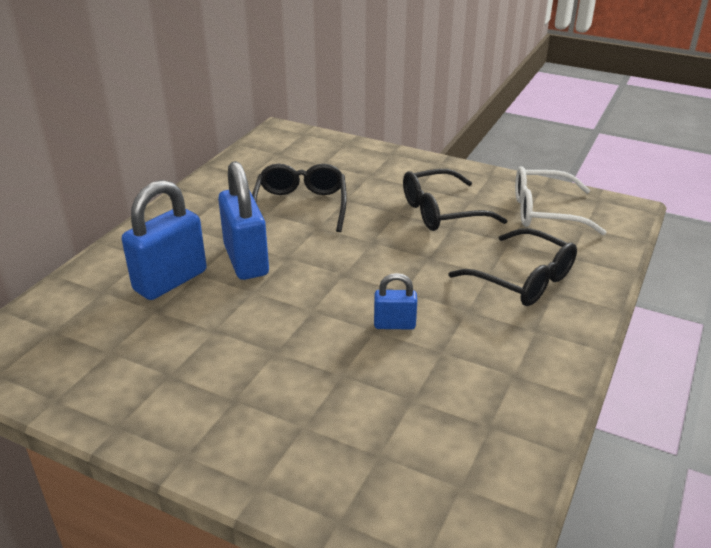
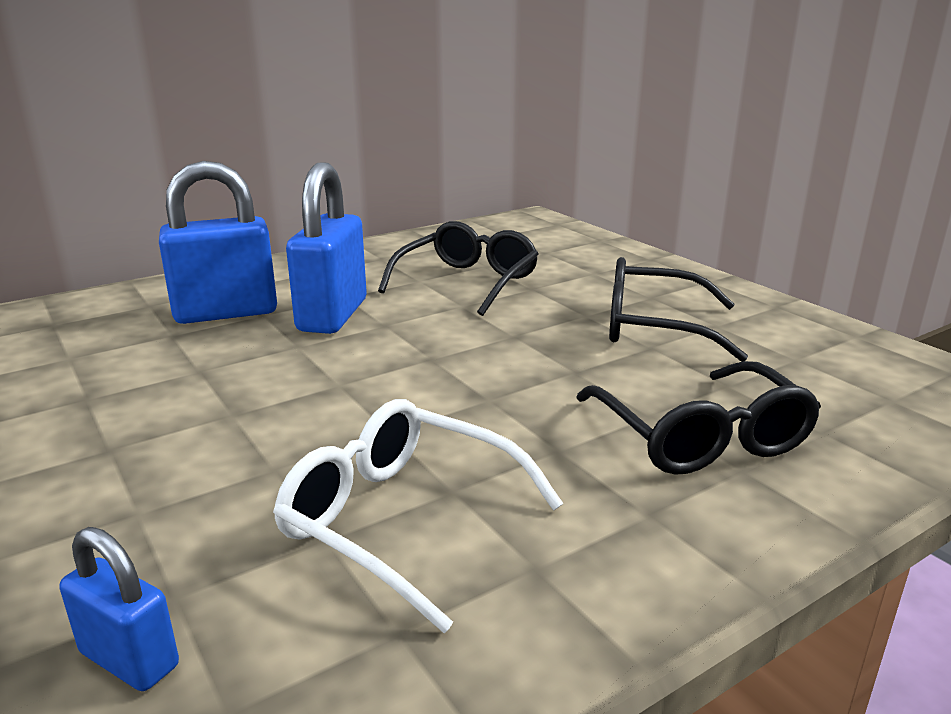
camera: 30 degrees right, 10 degrees down
blue padlock [374,273,417,330] -> blue padlock moved to [59,527,179,691]
white glasses [515,166,606,235] -> white glasses moved to [273,399,563,633]

